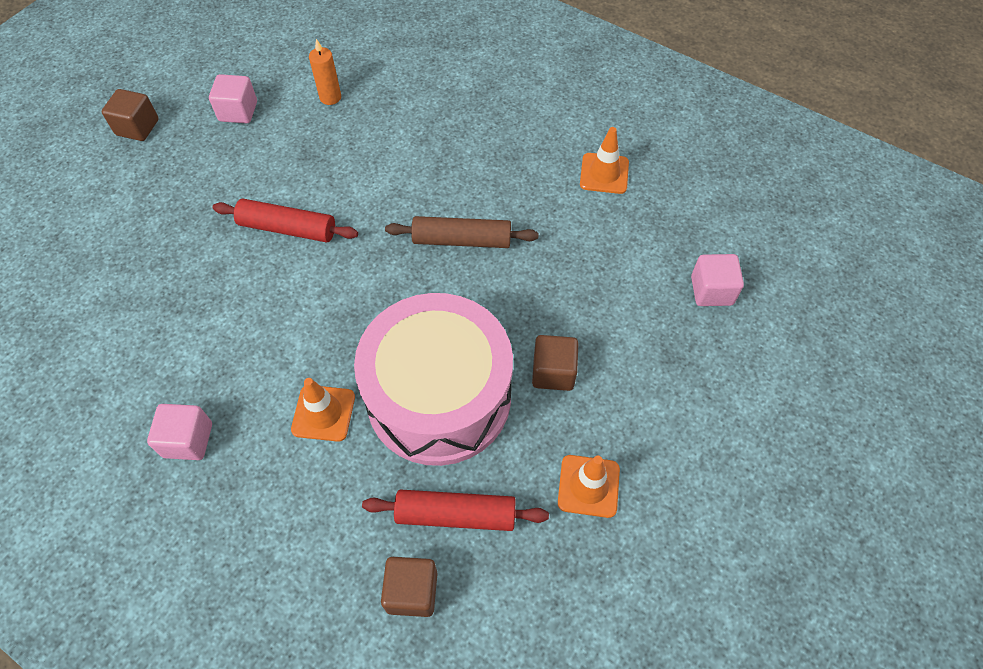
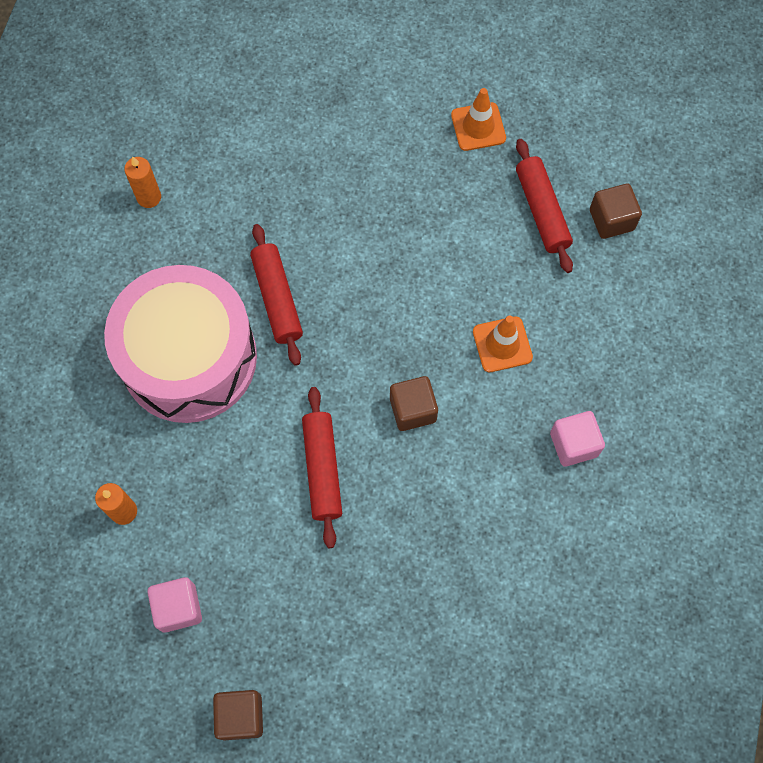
camera: 110 degrees left, 10 degrees up
pink drum [354,293,513,466] -> pink drum moved to [104,265,257,423]
brown rolling pin [385,216,539,248] -> red rolling pin [250,224,303,366]
brown cube [532,335,578,391] -> brown cube moved to [390,376,438,431]
orange traffic cone [580,127,629,194] -> orange candle [124,156,161,208]
pink cube [691,254,744,306] -> none

